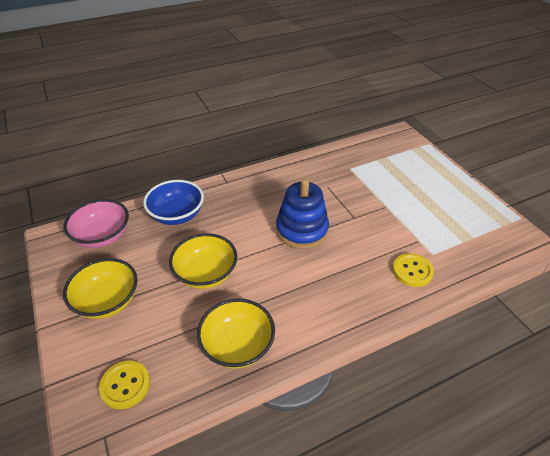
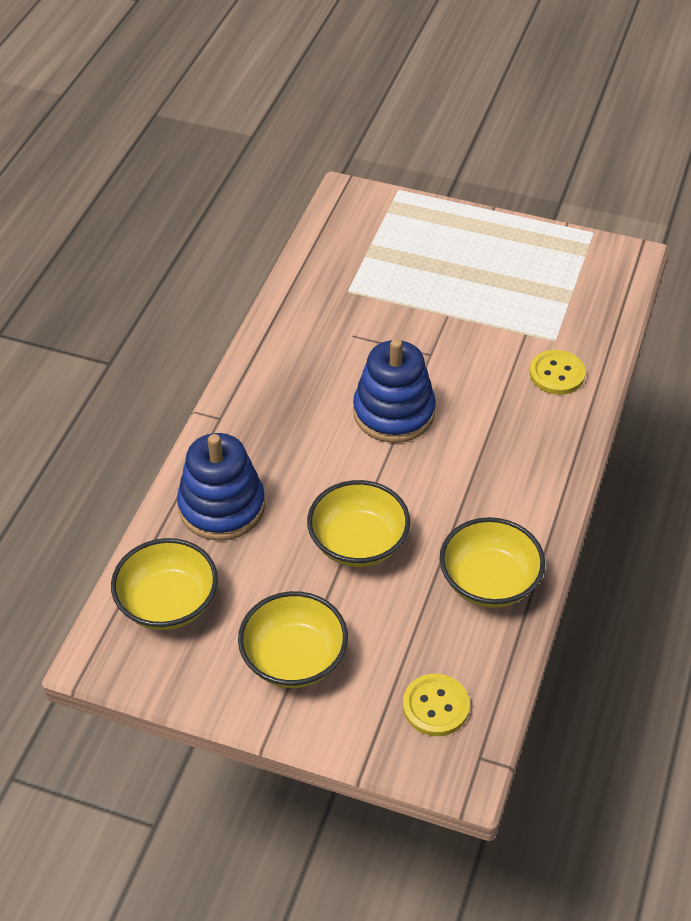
camera: 45 degrees left, 5 degrees up
pink bowl [64,199,129,248] -> yellow bowl [111,538,218,630]
blue bowl [143,180,204,225] -> blue stacking toy [177,433,265,541]

